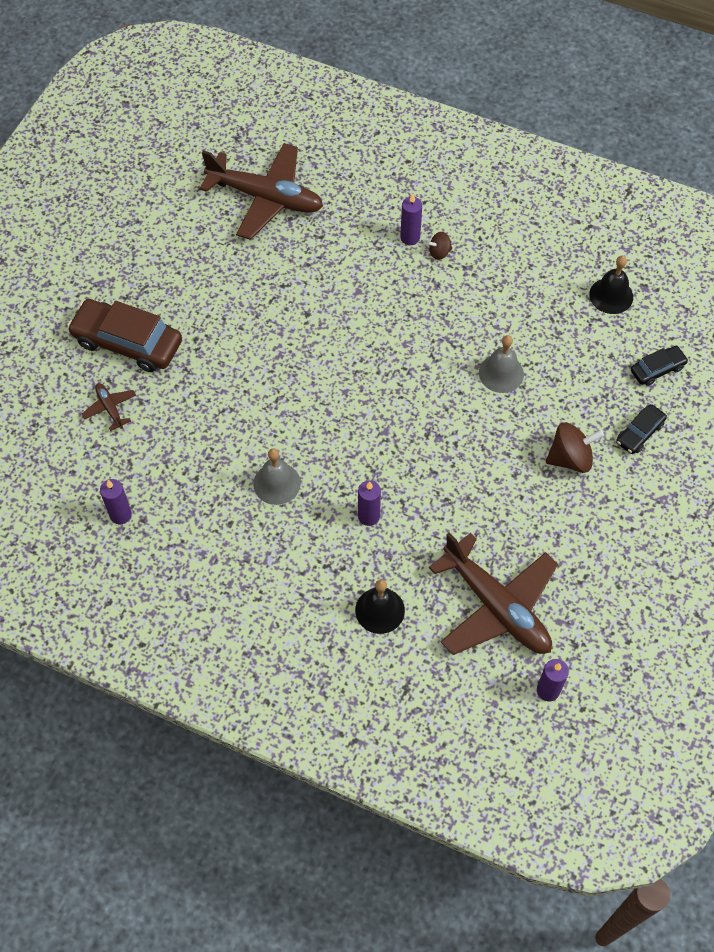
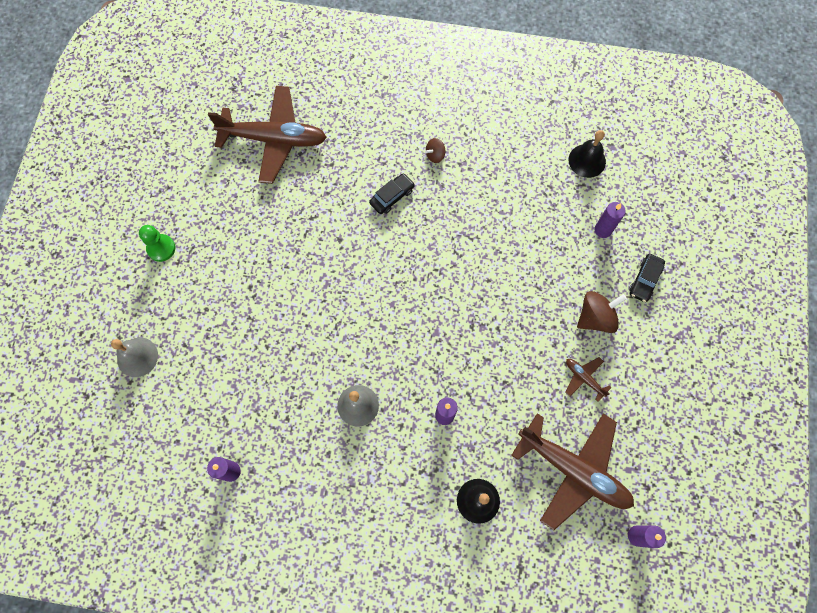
camera: 15 degrees left, 10 degrees up
brown car [67,299,182,372] -> none
brown plane [82,383,136,431] -> brown plane moved to [566,357,611,402]
purple candle [400,194,422,245] -> purple candle moved to [594,202,626,238]
grey bell [479,335,524,393] -> grey bell moved to [111,338,158,377]
black car [631,346,688,386] -> black car moved to [369,173,415,214]
none -> green pawn [139,225,175,262]

